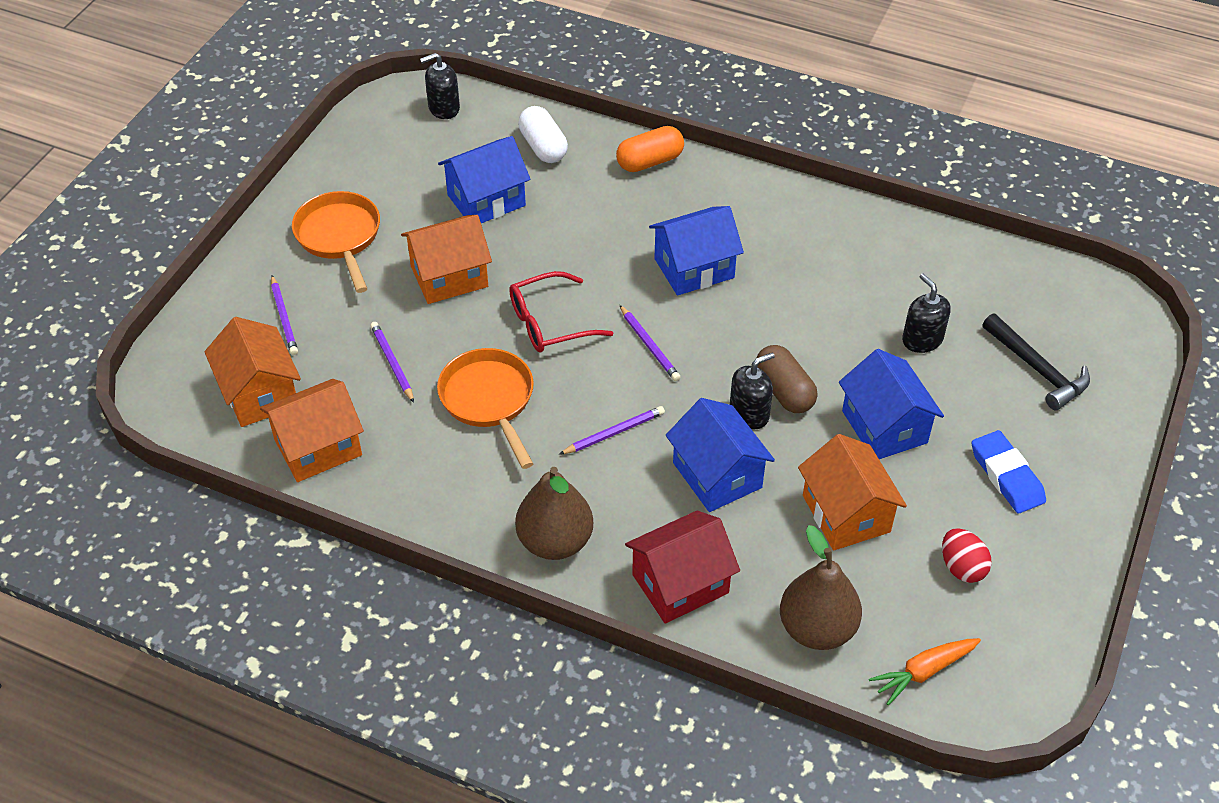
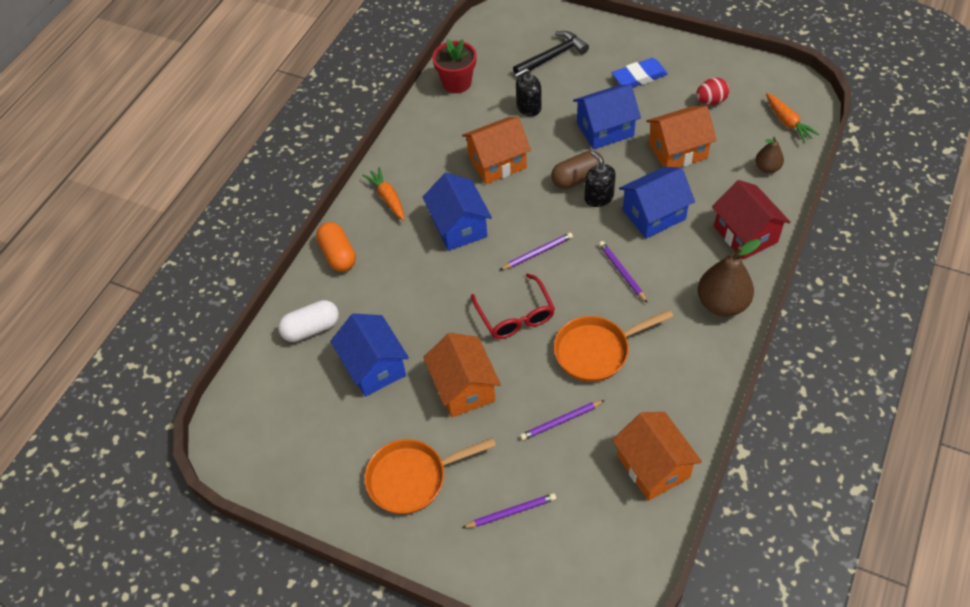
camera: 85 degrees left, 5 degrees up
orange house [204,317,301,427] -> orange house moved to [462,117,531,184]
black soap dispenser [420,53,460,119] -> none
brown pear [780,525,862,650] -> brown pear [755,136,784,173], size x0.55
none -> orange carrot [362,167,405,221]
none -> red flower pot [432,39,476,93]

